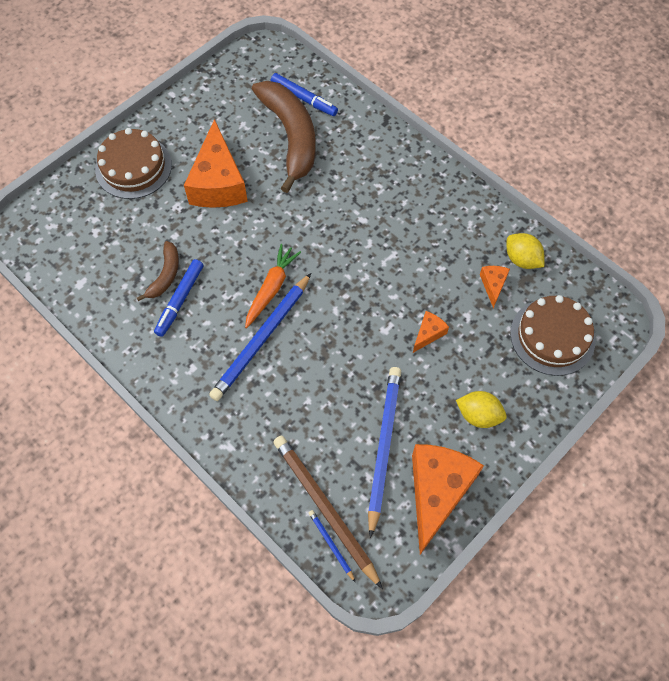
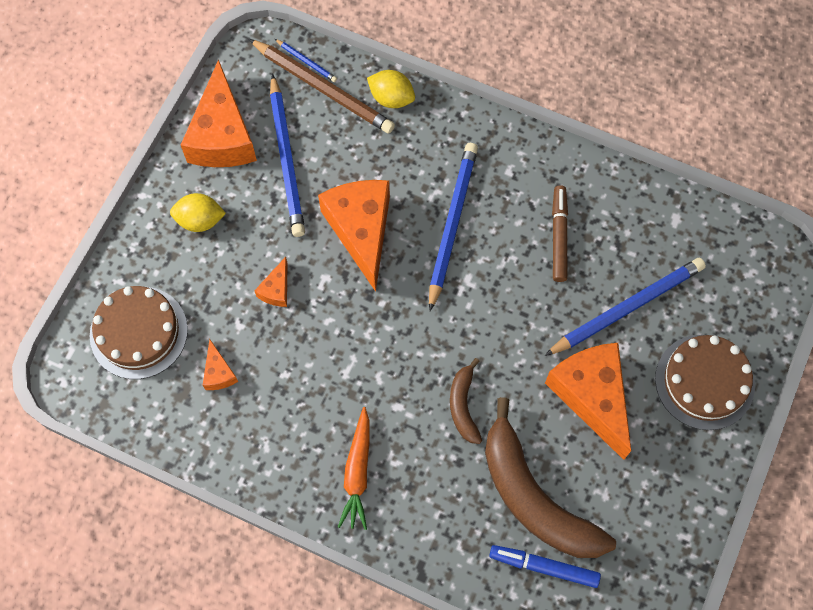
camera: 160 degrees right, 5 degrees up
brown banana [137,241,179,301] -> brown banana moved to [450,358,482,444]
blue marker [154,259,203,337] -> brown marker [552,185,568,282]
orange carrot [245,244,301,328] -> orange carrot moved to [338,407,370,530]
yellow lemon [507,233,544,269] -> yellow lemon moved to [367,70,415,108]
none -> orange cheese [318,180,390,292]
none -> blue pencil [544,257,706,356]

